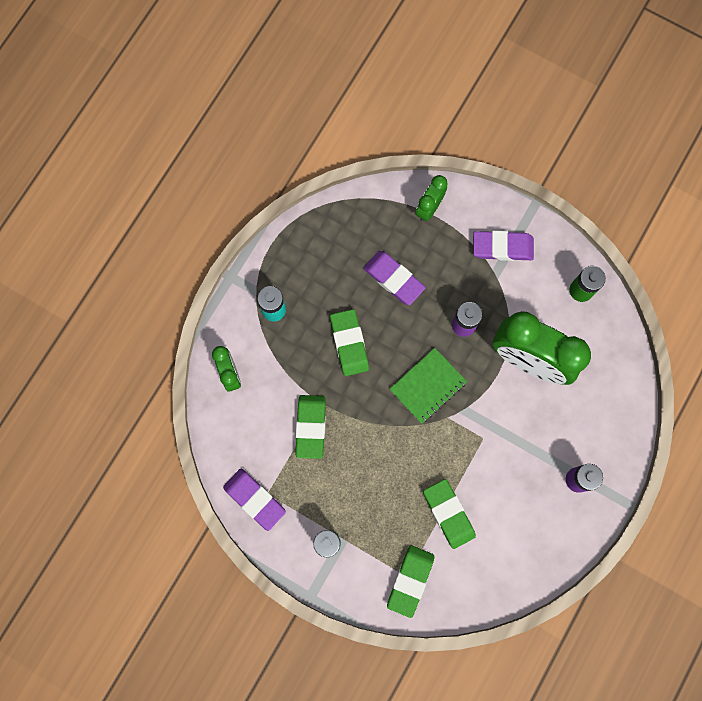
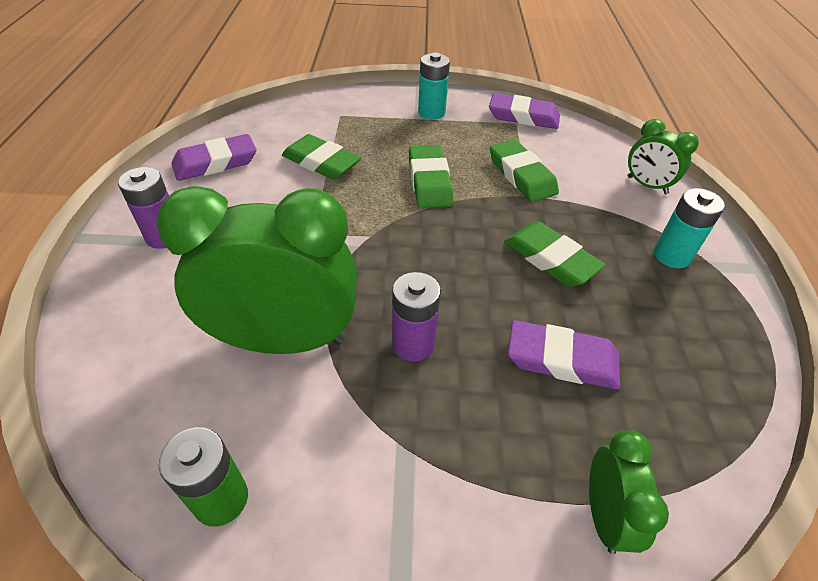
camera: 150 degrees right, 30 degrees down
green eraser [387,545,435,618] -> green eraser moved to [409,145,453,208]
green notebook [390,348,467,424] -> none
purple eraser [473,231,534,261] -> purple eraser moved to [171,134,257,181]

